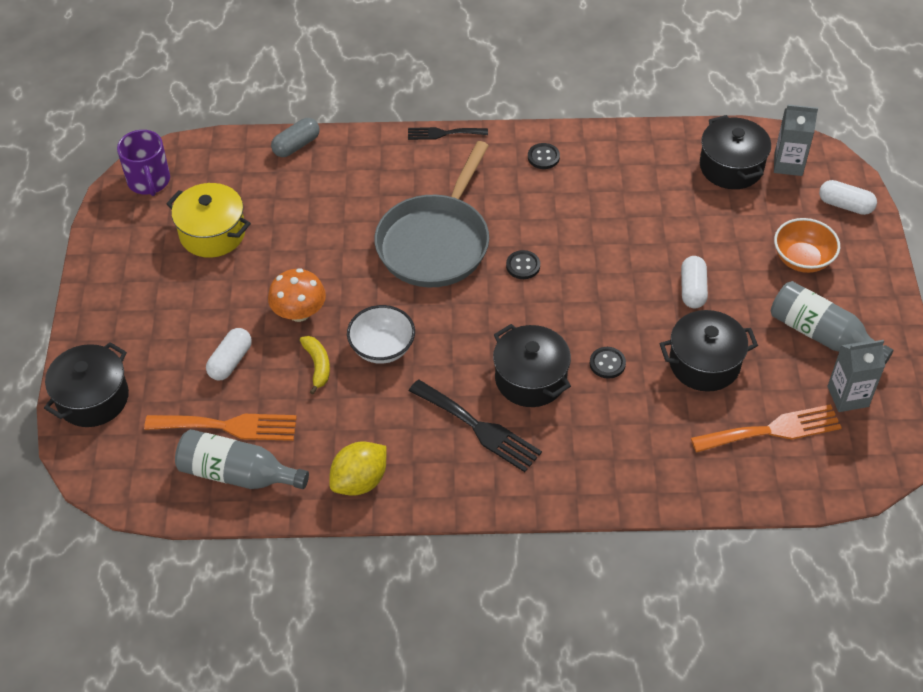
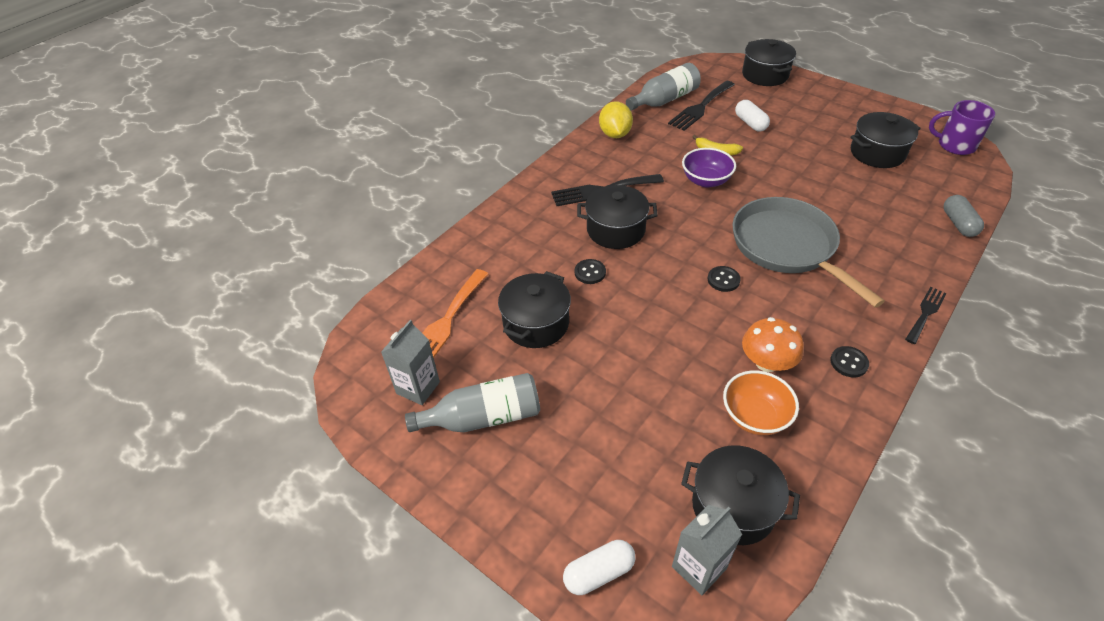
camera: 130 degrees right, 5 degrees down
orange fork [144,414,297,441] -> black fork [668,81,735,131]
yellow pot [166,183,251,258] -> black pot [850,112,921,168]
orange mushroom [268,268,326,322] -> orange mushroom moved to [742,317,804,372]
white bowl [347,305,415,364] -> purple bowl [682,148,736,187]
white capsule [681,256,708,308] -> none
orange bowl [774,218,840,273] -> orange bowl moved to [723,370,799,435]

